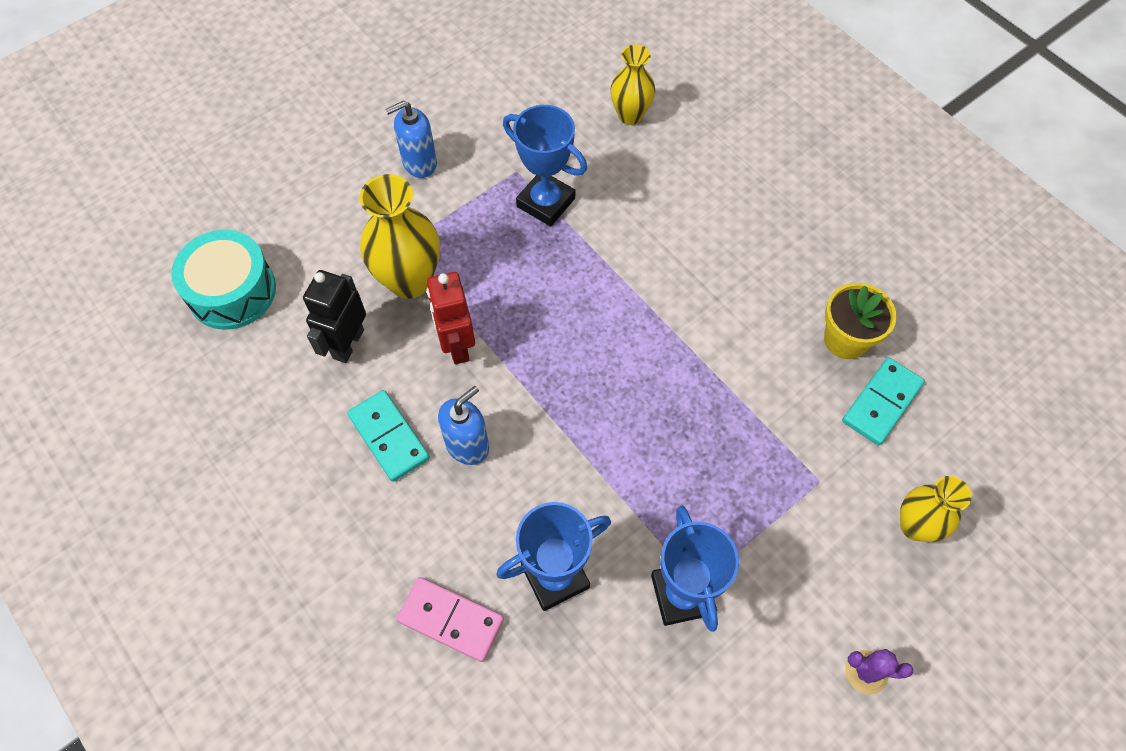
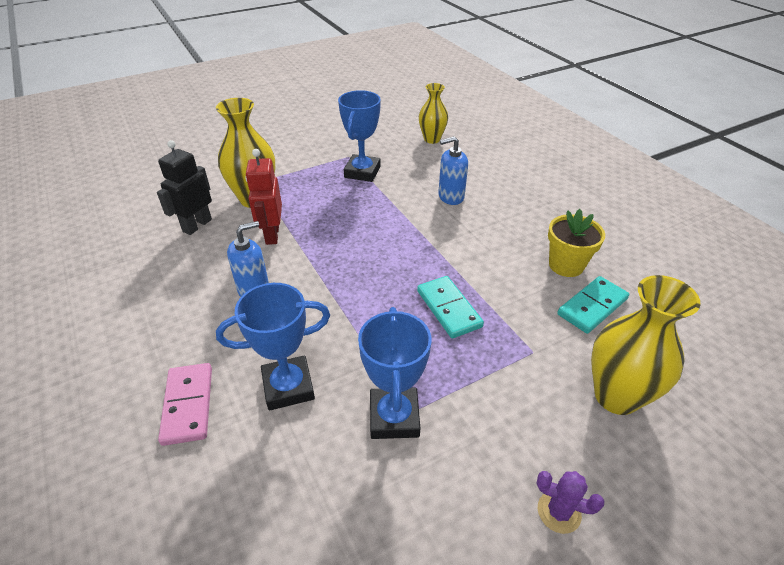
camera: 10 degrees right, 20 degrees down
turquoise drum [171,230,276,330] -> none
turquoise domino [347,390,430,482] -> turquoise domino moved to [417,276,484,338]
blue soap dispenser [385,101,437,178] -> blue soap dispenser moved to [438,136,468,205]
pink domino [396,577,504,662] -> pink domino turned 45 degrees clockwise [158,363,212,446]
blue trophy [503,105,587,226] -> blue trophy turned 60 degrees clockwise [338,90,381,182]
yellow vase [900,476,971,542] -> yellow vase [591,275,701,415], size x1.57

